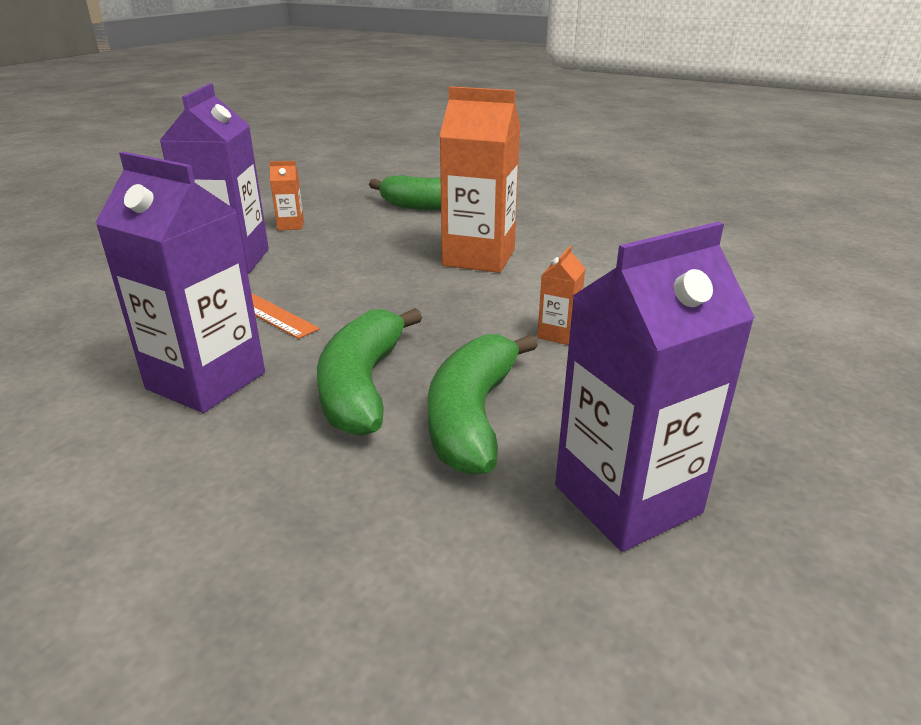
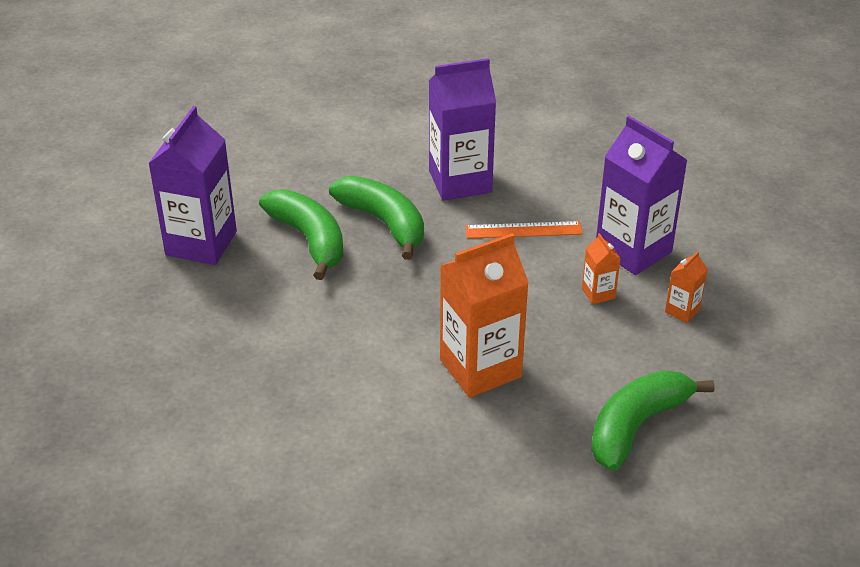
camera: 135 degrees right, 10 degrees up
orange carton [537,246,586,345] -> orange carton moved to [582,233,621,304]

